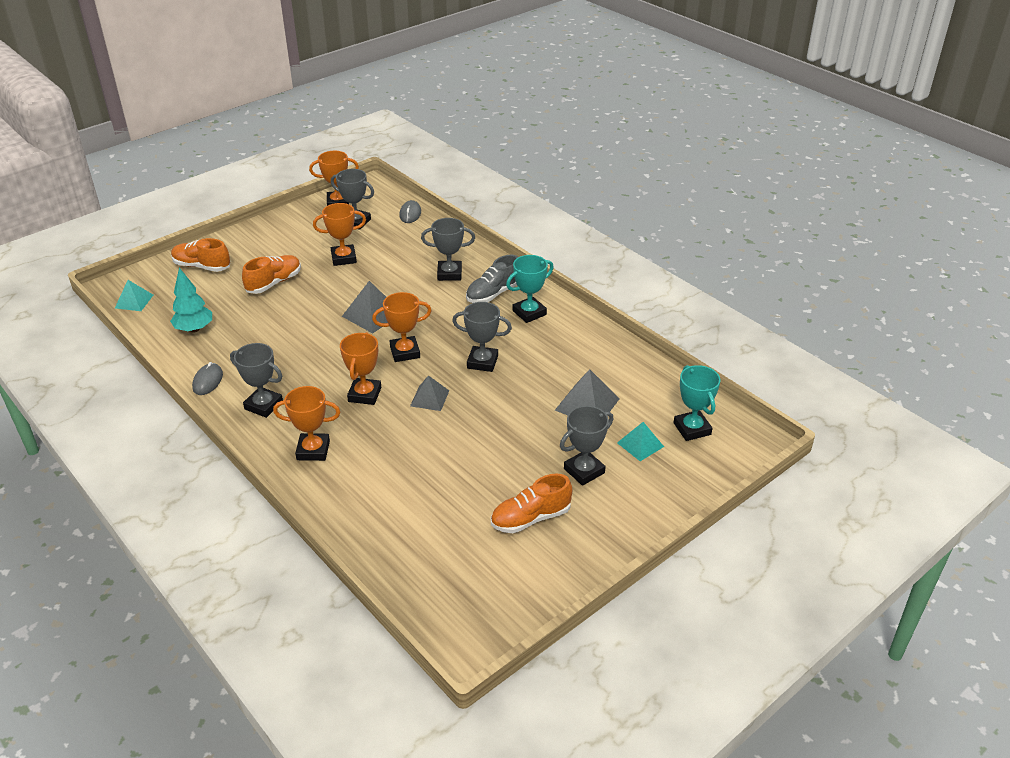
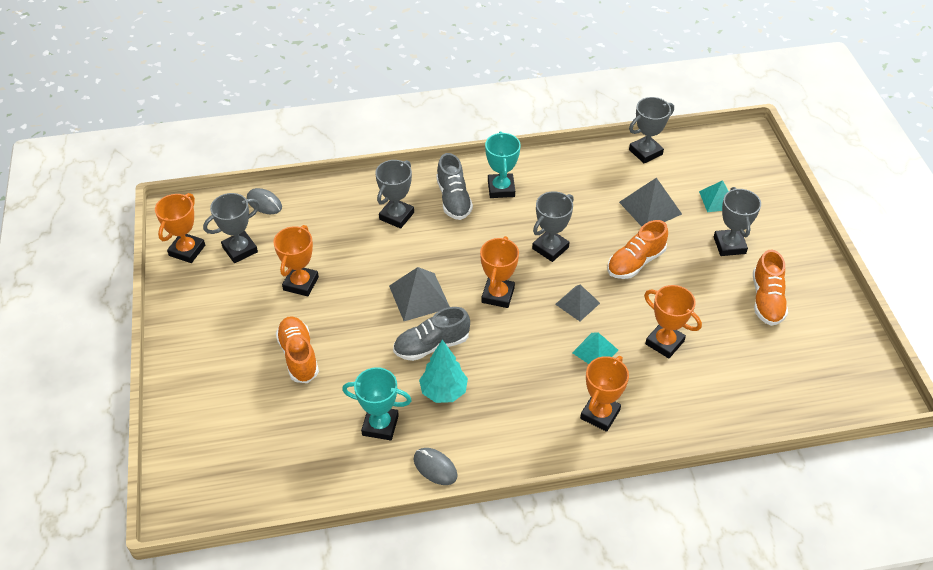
camera: 60 degrees left, 10 degrees up
turquoise pyramid [115,280,153,311] -> turquoise pyramid moved to [572,332,618,364]
turquoise tree [170,268,212,333] -> turquoise tree moved to [419,340,468,403]
orange shoe [171,238,230,272] -> orange shoe moved to [607,220,668,279]
grey trophy [230,343,283,418] -> grey trophy moved to [629,97,674,164]
orange trophy [340,332,381,405] -> orange trophy moved to [644,285,702,358]
turquoise trophy [674,365,721,441] -> turquoise trophy moved to [342,367,412,440]
none -> grey shoe [393,307,470,361]

